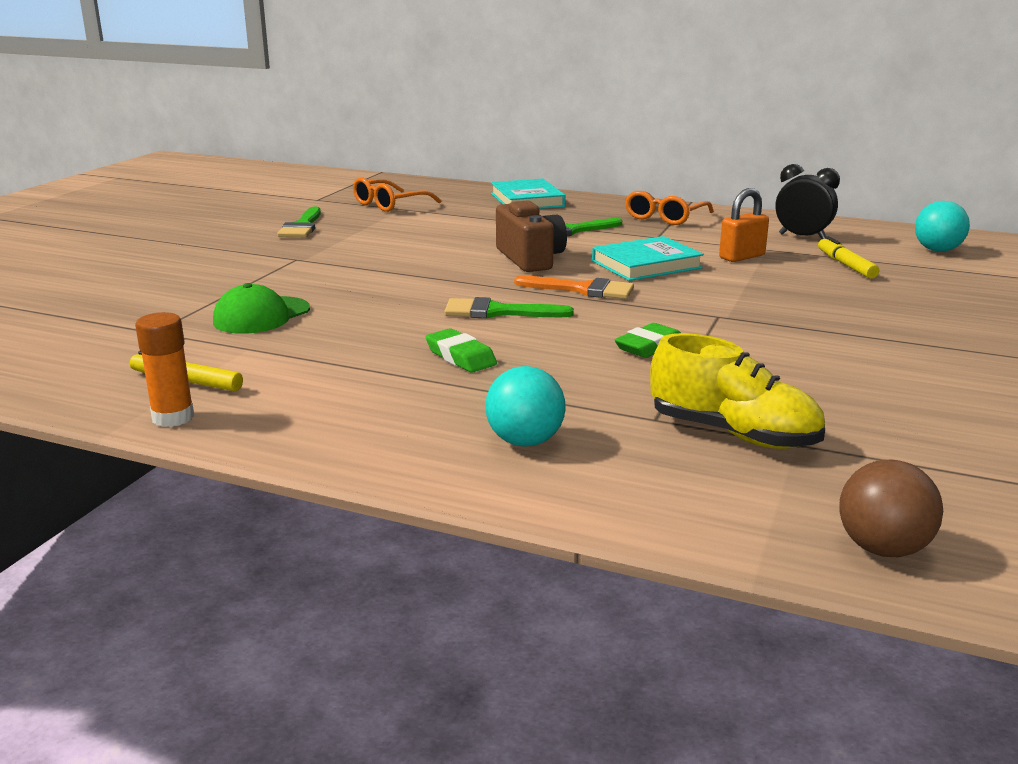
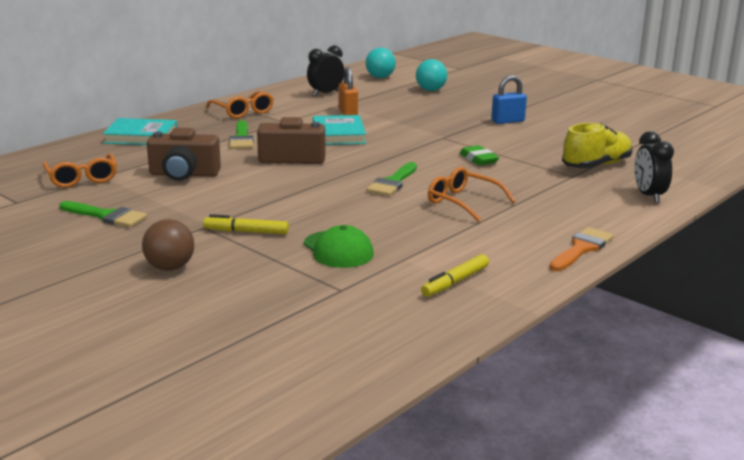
camera: 70 degrees left, 0 degrees up
orange glue stick [135,312,194,427] -> none
green eraser [426,328,497,373] -> orange glasses [428,167,516,222]
turquoise ball [485,366,566,447] -> turquoise ball moved to [416,59,447,91]
orange brush [514,275,634,299] -> orange brush moved to [549,227,614,271]
yellow marker [818,236,879,279] -> yellow marker moved to [203,214,289,234]
brown ball [839,459,943,557] -> brown ball moved to [142,219,194,271]
none -> brown camera [147,128,221,181]
none -> blue padlock [491,75,527,124]
none -> black clock [634,131,674,203]

